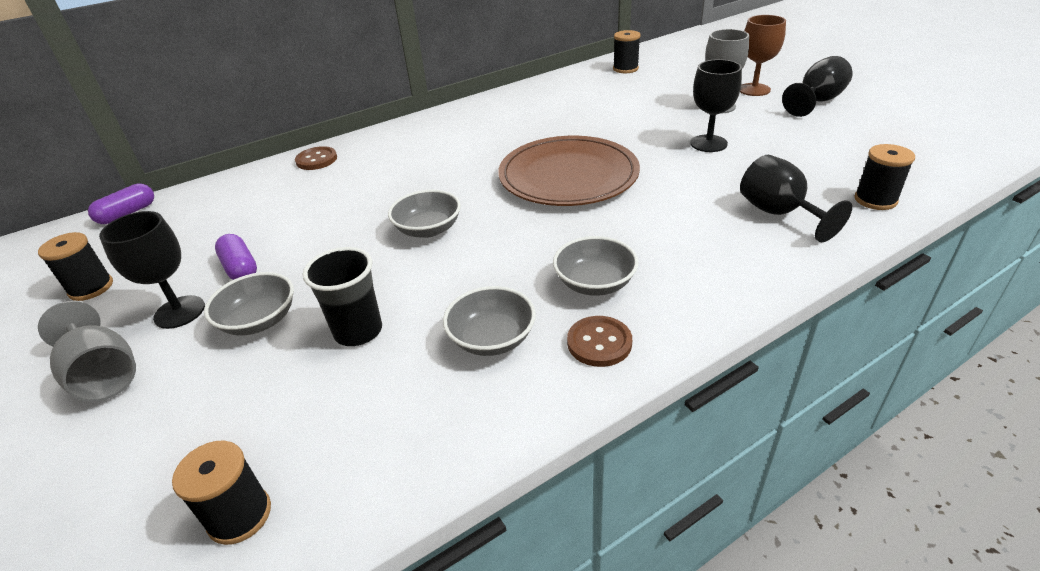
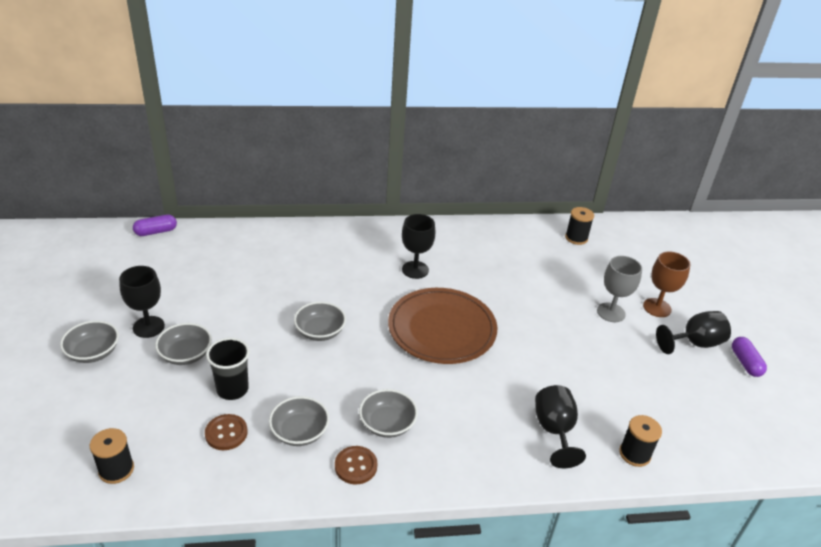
camera: 20 degrees right, 0 degrees up
black spool [38,232,113,301] -> none
grey goblet [38,301,136,402] -> grey bowl [60,320,119,363]
purple capsule [215,234,257,280] -> purple capsule moved to [732,337,767,377]
brown button [295,146,337,170] -> brown button moved to [205,414,248,450]
black goblet [690,59,742,152] -> black goblet moved to [402,214,435,279]

